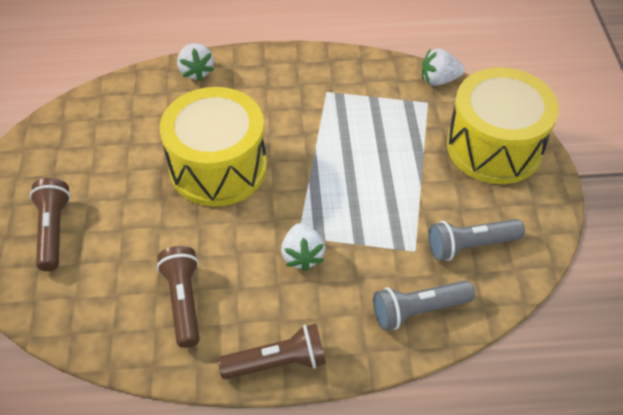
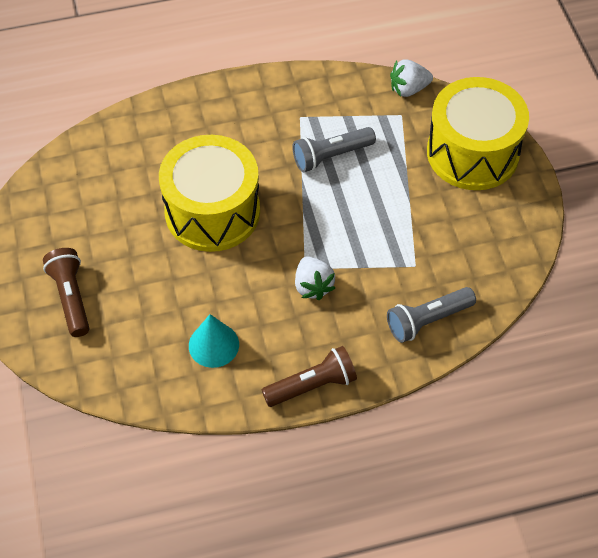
camera: 10 degrees left, 5 degrees up
brown flashlight [157,246,200,348] -> turquoise cone [189,314,239,368]
white strawberry [177,43,214,81] -> none
grey flashlight [428,219,525,261] -> grey flashlight moved to [292,127,376,172]

